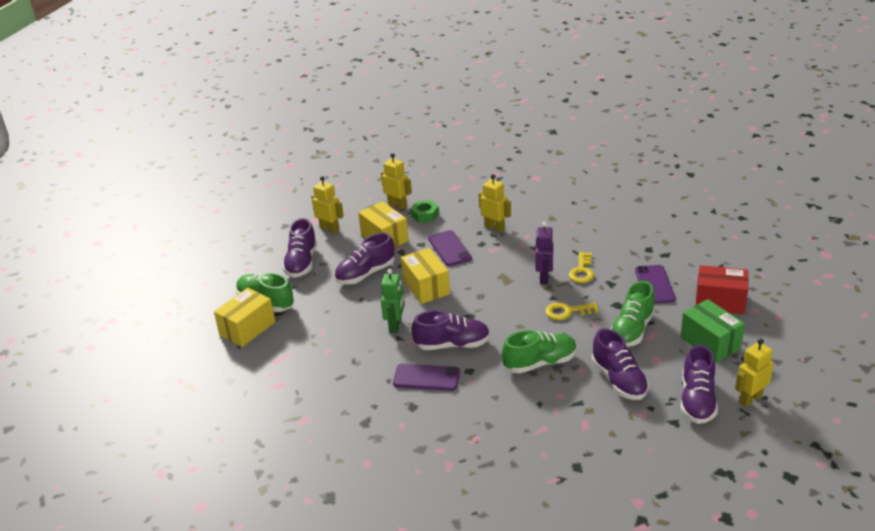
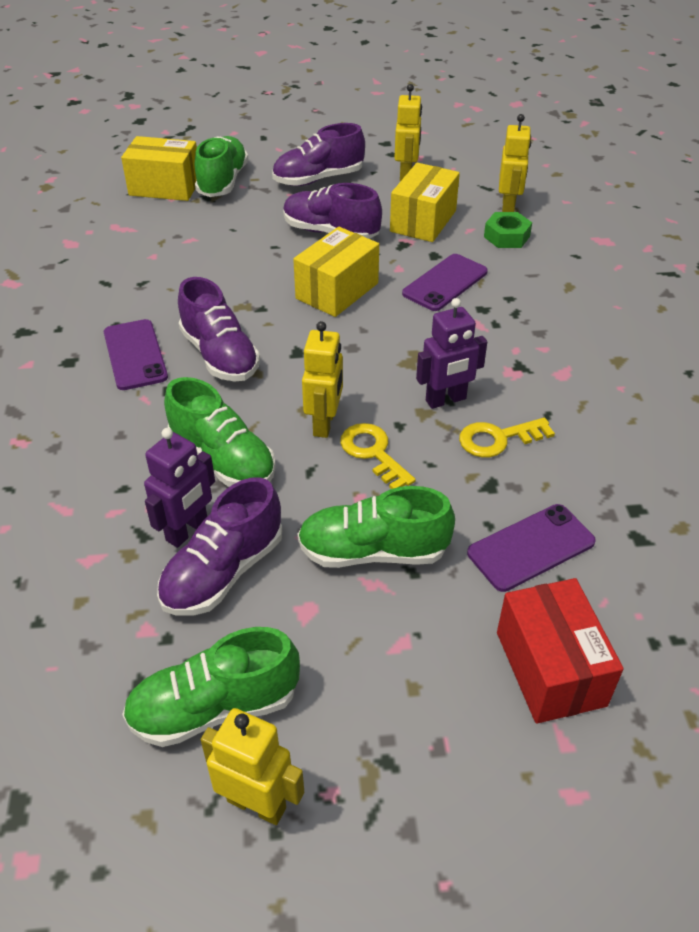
camera: 60 degrees right, 10 degrees up
green robot [381,269,405,333] -> none
yellow robot [479,174,511,233] -> yellow robot moved to [302,321,343,438]
green box [680,299,745,363] -> none
purple shoe [680,345,718,424] -> green shoe [122,627,300,747]
none -> purple robot [144,428,215,548]

